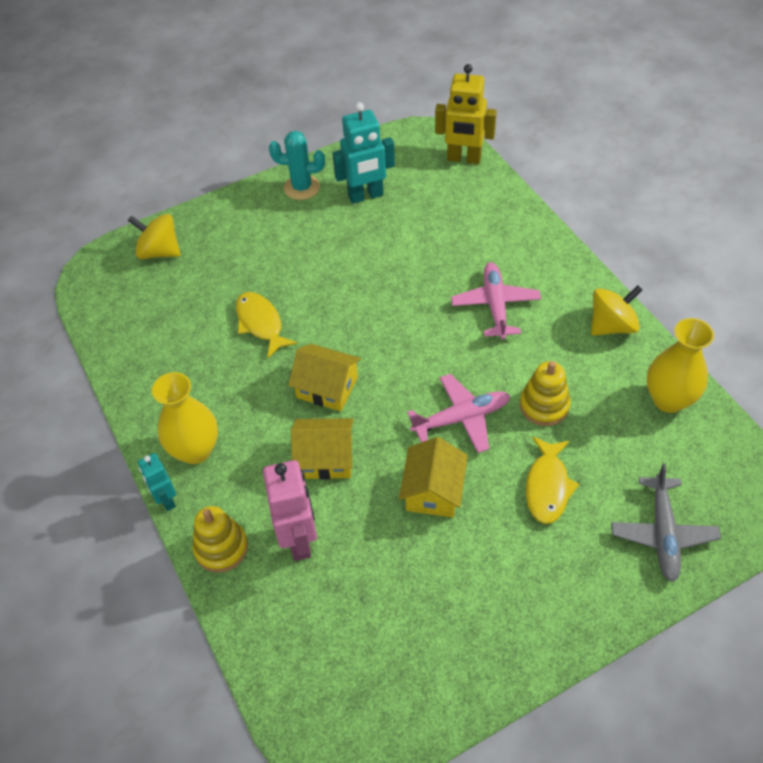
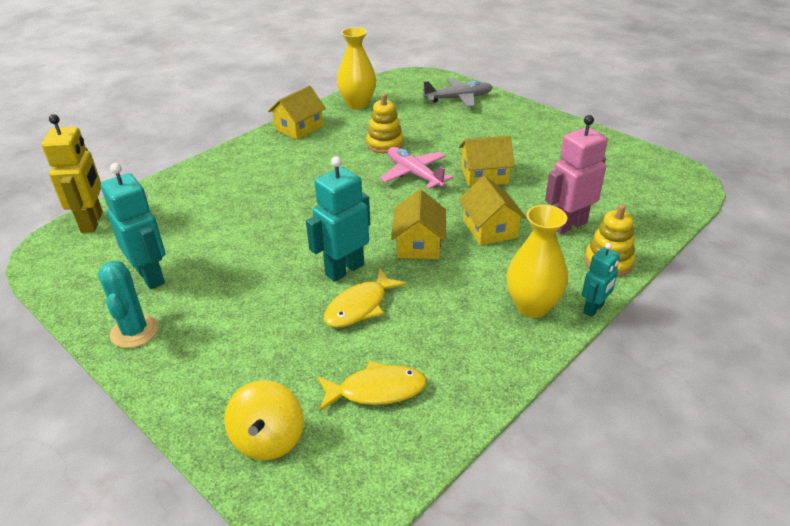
camera: 110 degrees left, 15 degrees down
pink plane [451,262,541,340] -> none
yellow fish [526,436,579,524] -> yellow fish moved to [317,361,427,411]
yellow spinning top [591,285,643,336] -> yellow house [268,86,326,140]
none -> turquoise robot [306,156,370,282]

